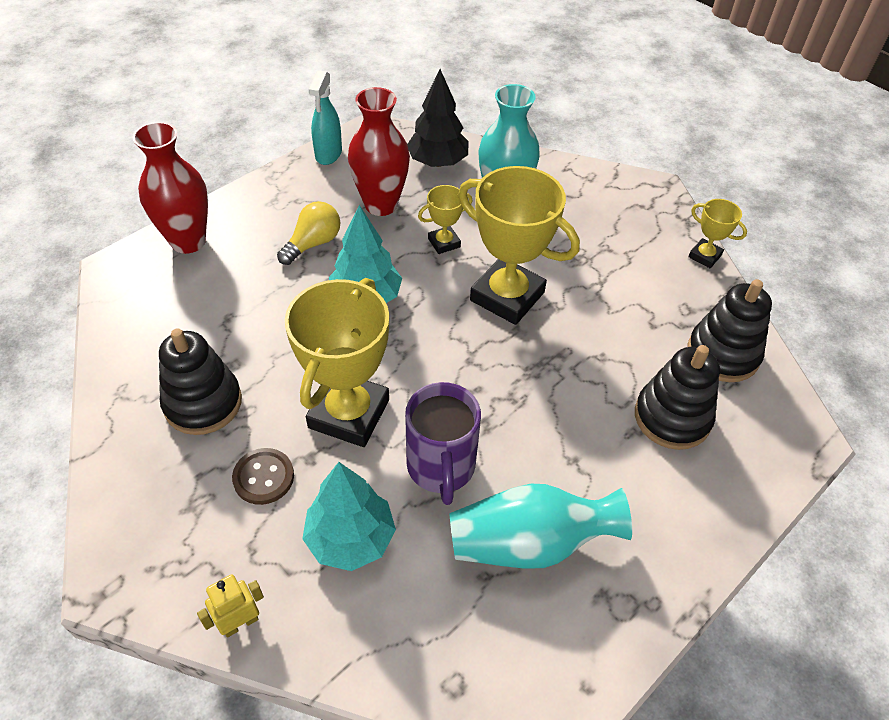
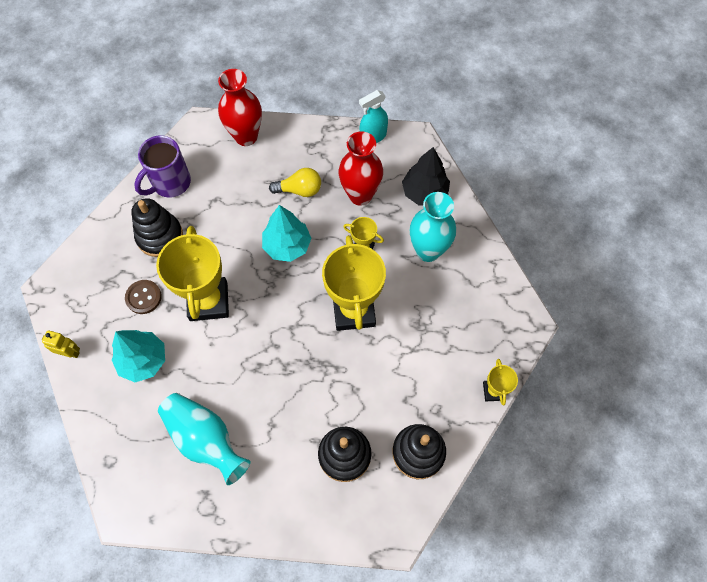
camera: 50 degrees right, 15 degrees up
yellow trophy [285,278,389,447] -> yellow trophy turned 75 degrees counterclockwise [156,226,229,321]
purple mug [405,382,481,505] -> purple mug moved to [134,135,191,198]

